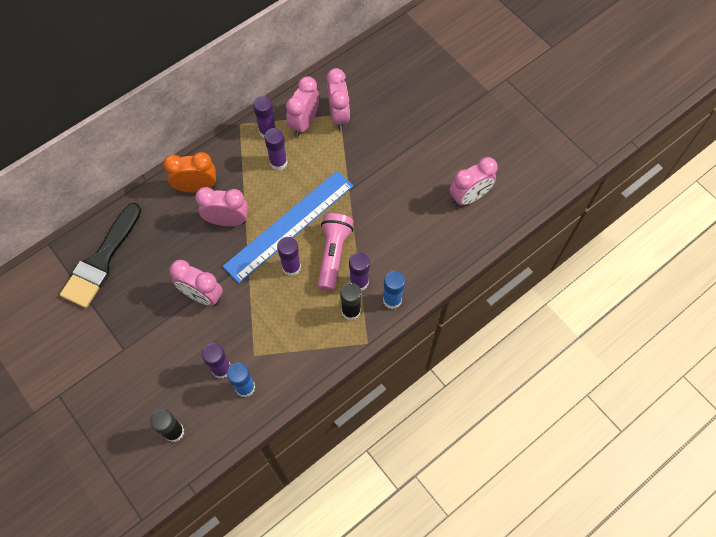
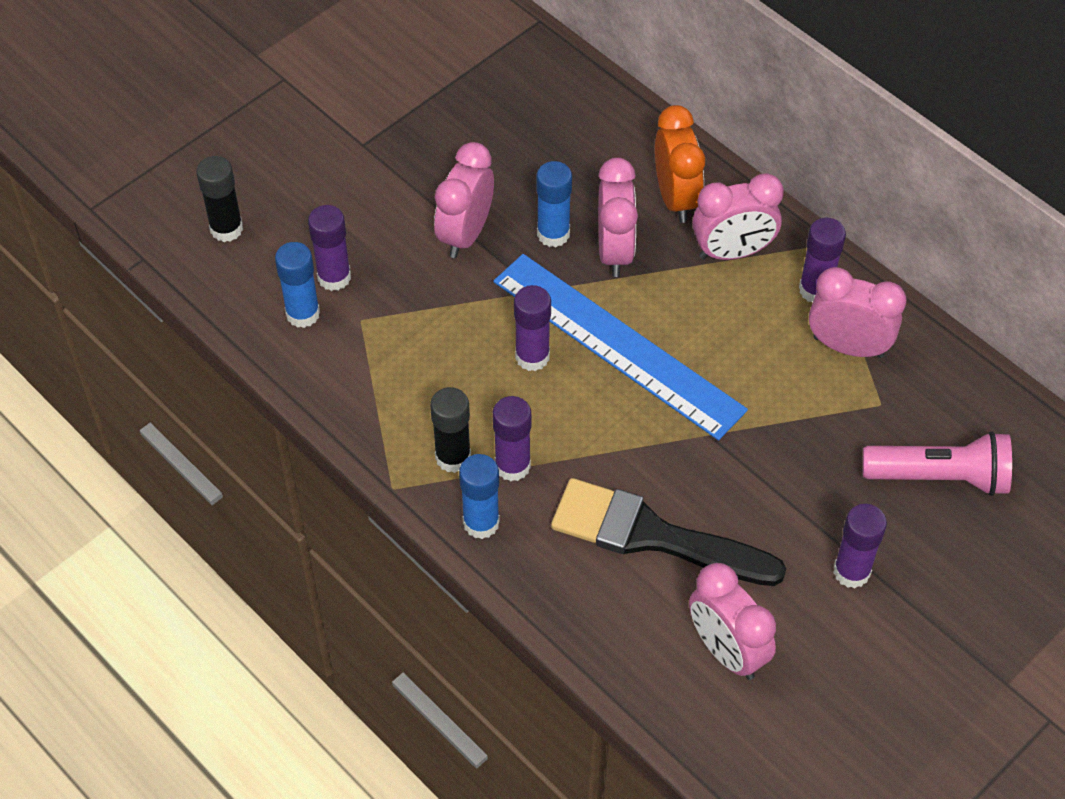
camera: 85 degrees right, 10 degrees down
black brush [60,203,141,308] -> black brush moved to [551,478,786,586]
purple glue stick [264,128,287,171] -> purple glue stick moved to [833,504,887,588]
pink flashlight [318,213,354,291] -> pink flashlight moved to [863,431,1012,496]
pink clock [327,68,350,130] -> pink clock moved to [692,173,784,260]
none -> blue glue stick [536,161,572,247]

